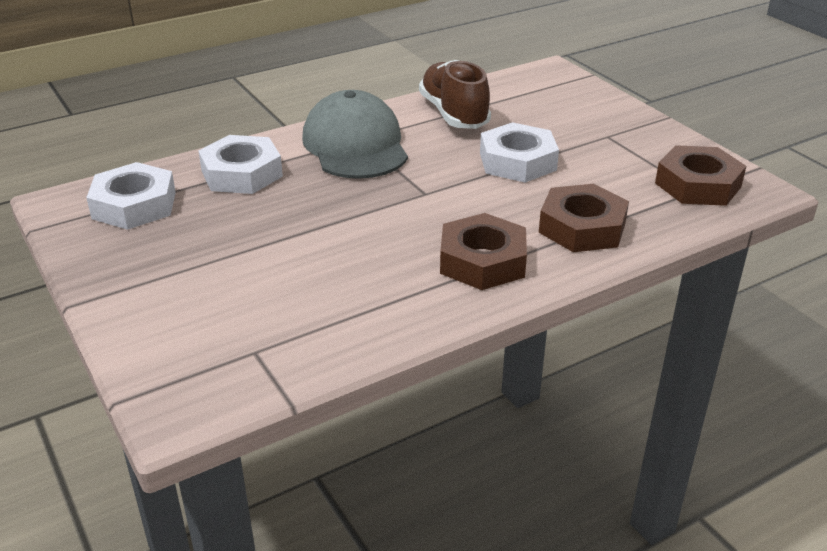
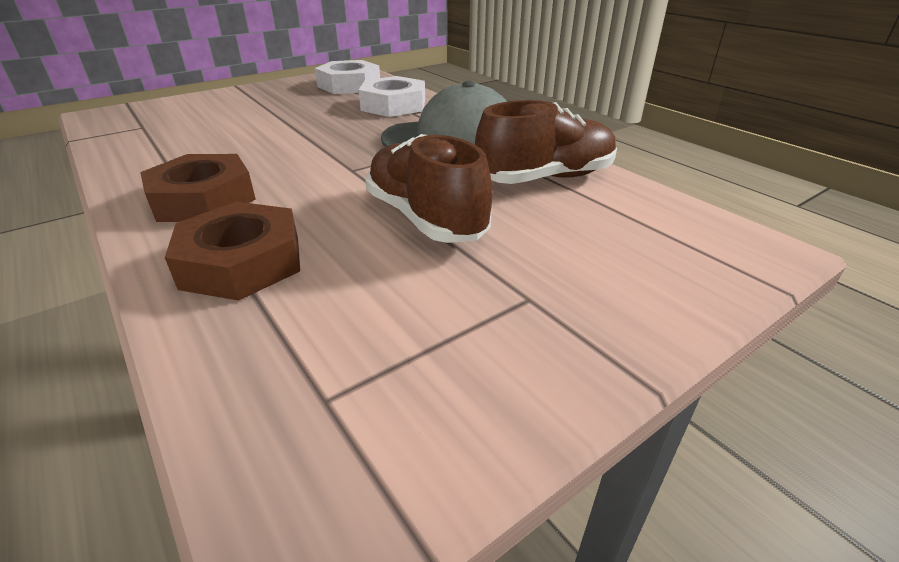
camera: 85 degrees right, 0 degrees up
white nut [480,122,559,183] -> brown shoe [365,134,493,243]
brown nut [655,145,746,206] -> none

